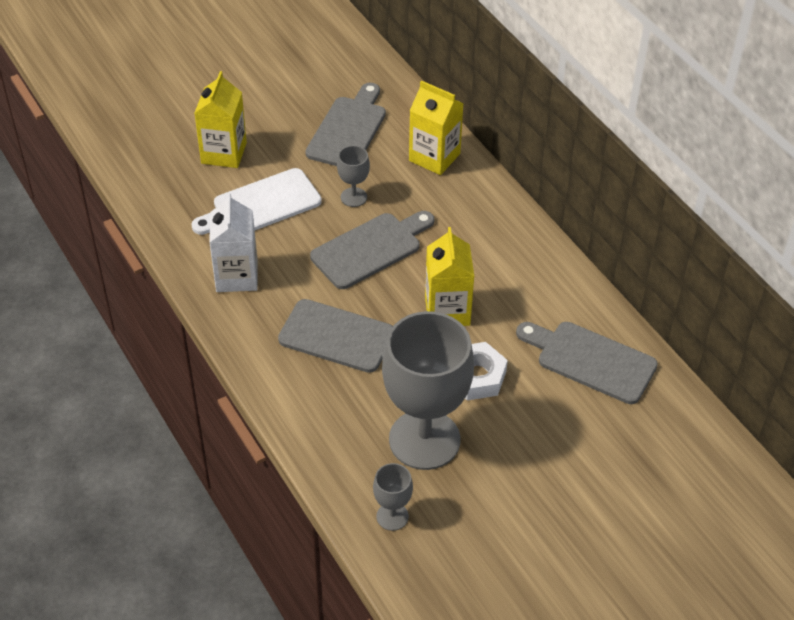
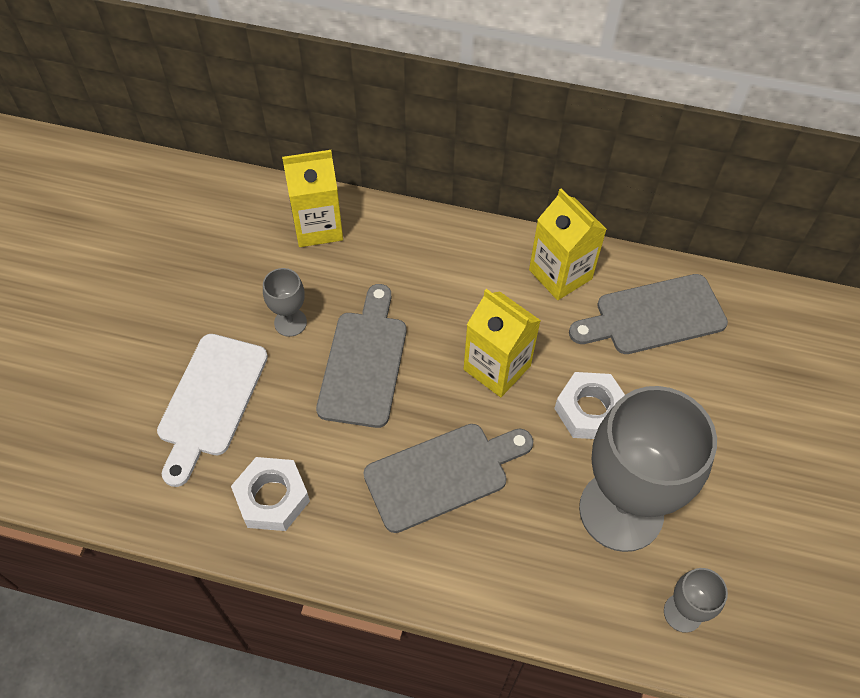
camera: 45 degrees left, 10 degrees up
yellow carton [194,71,247,168] -> yellow carton moved to [529,188,607,300]
white carton [209,193,258,292] -> white nut [231,457,310,531]
grey cutting board [305,83,386,166] -> none

